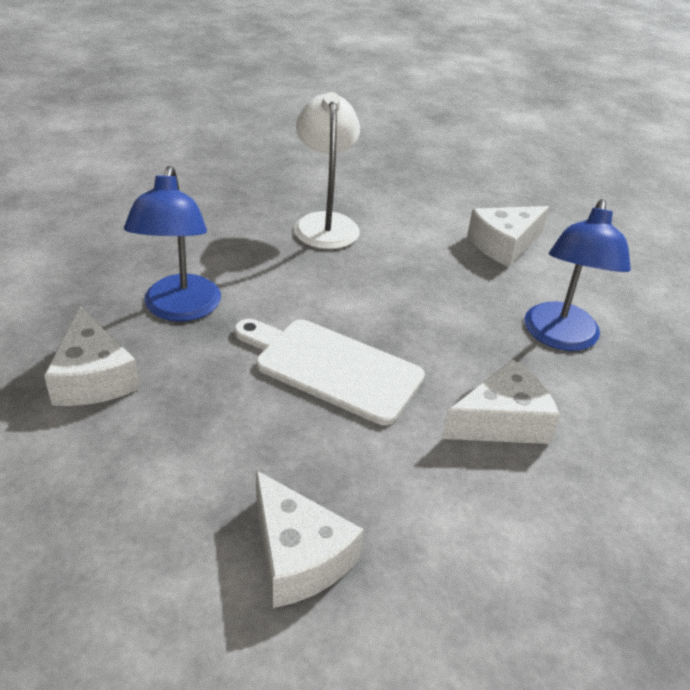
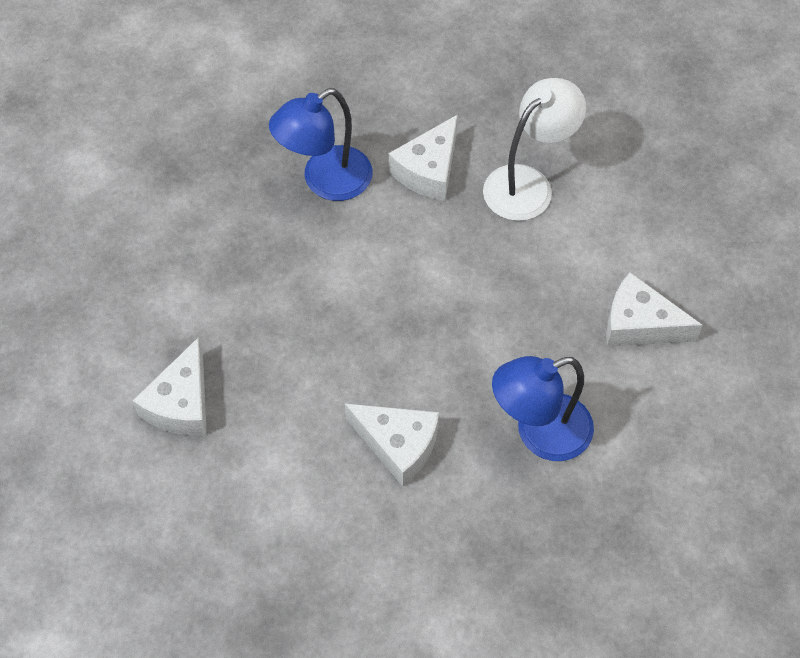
camera: 55 degrees right, 20 degrees up
white cheese [44,306,140,406] -> white cheese moved to [389,115,458,201]
white cutting board [235,319,425,425] -> none

